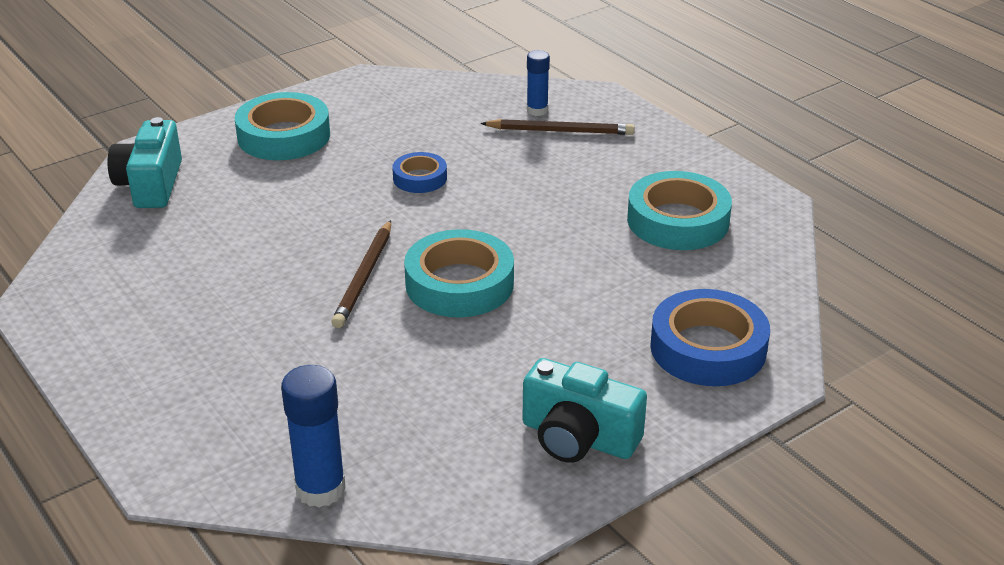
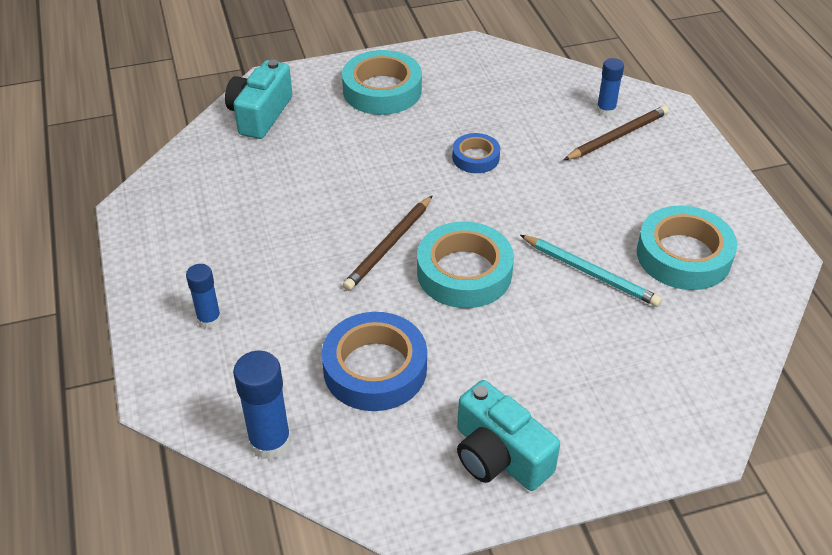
camera: 20 degrees right, 10 degrees up
brown pencil [480,119,634,135] -> brown pencil turned 60 degrees counterclockwise [564,105,669,160]
blue tape [650,289,770,386] -> blue tape moved to [322,312,427,411]
none -> blue glue stick [186,264,221,329]
none -> turquoise pencil [520,235,662,307]

